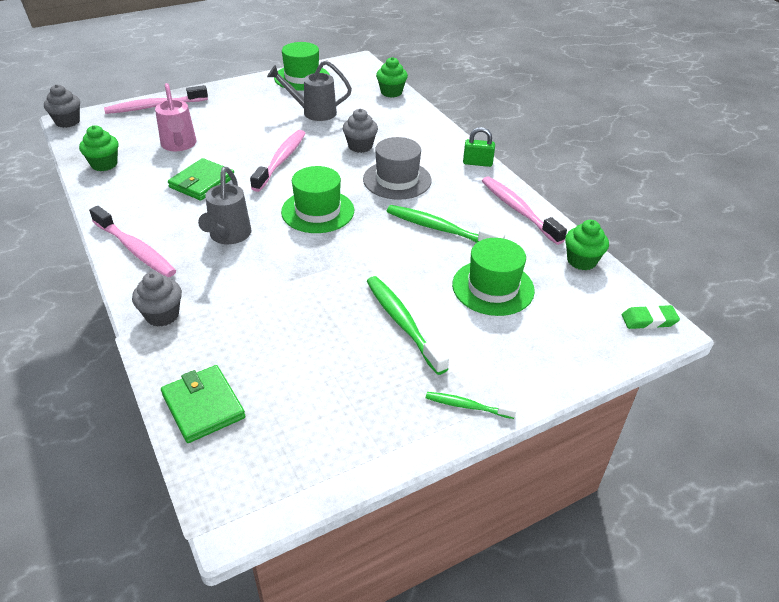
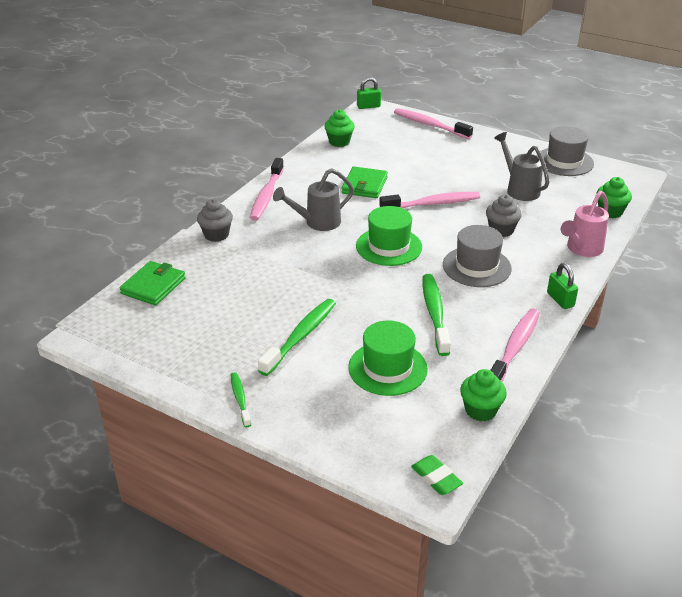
camera: 60 degrees right, 5 degrees down
grey cupcake [44,84,80,128] -> green padlock [357,77,381,109]
pink watering can [155,83,197,151] -> pink watering can moved to [561,191,609,257]
green wallet [168,158,234,201] -> green wallet turned 75 degrees counterclockwise [342,166,388,198]
green hat [274,42,330,91] -> grey hat [536,126,594,176]

